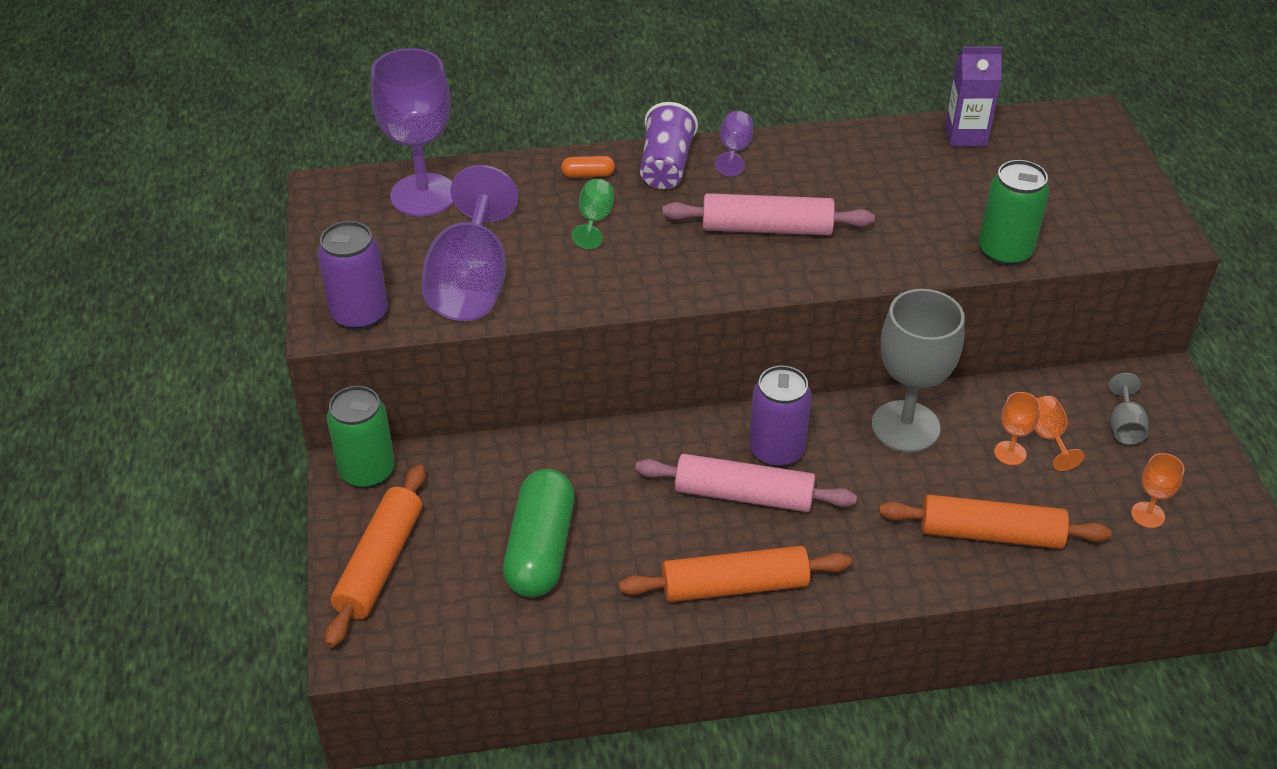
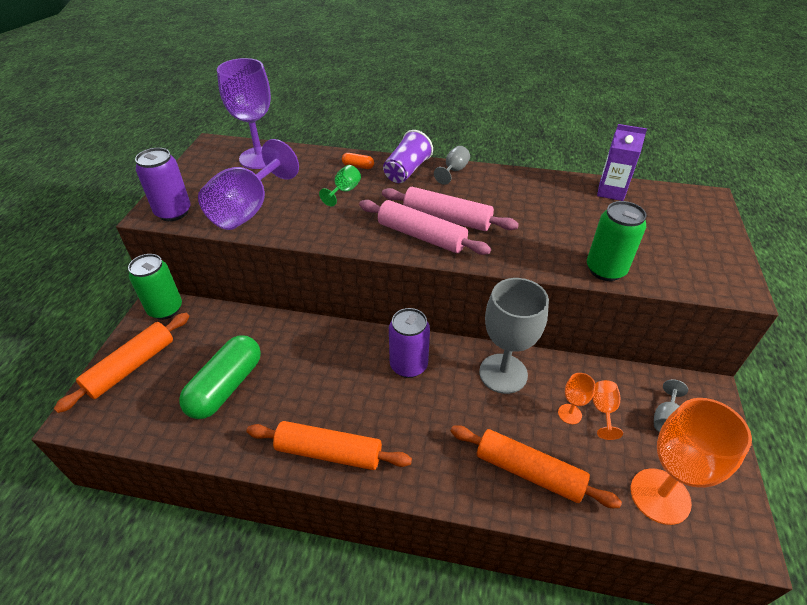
camera: 20 degrees right, 0 degrees up
pink rolling pin [635,454,857,512] -> pink rolling pin moved to [359,200,491,255]
purple goblet [715,111,753,176] -> grey goblet [434,146,470,185]
orange goblet [1131,453,1185,528] -> orange goblet [631,398,752,525], size x2.19

